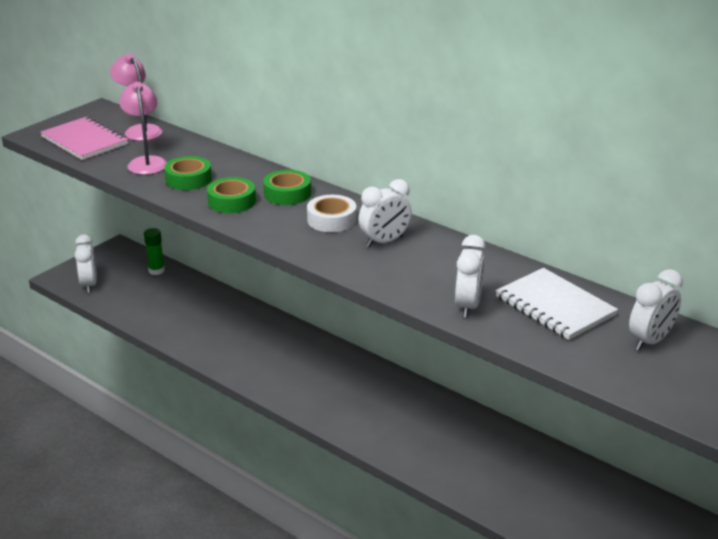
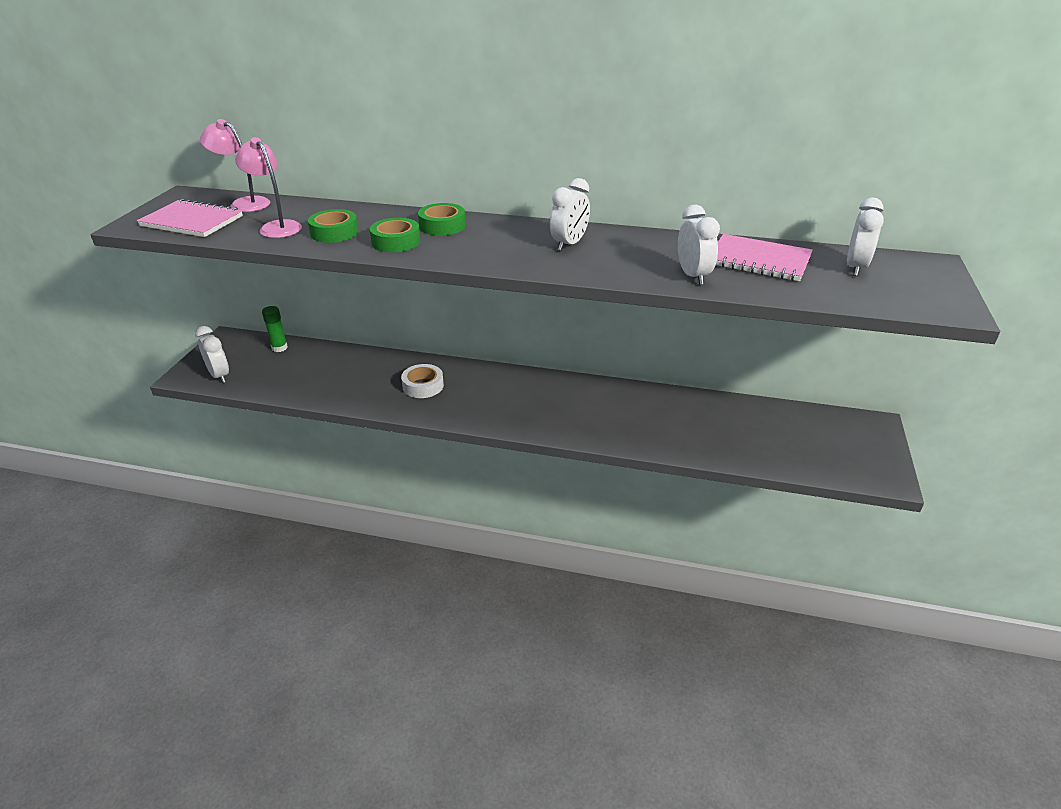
camera: 25 degrees left, 5 degrees up
white tape [307,195,356,232] -> white tape moved to [401,364,444,398]
white notebook [496,268,618,340] -> pink notebook [716,234,813,281]

